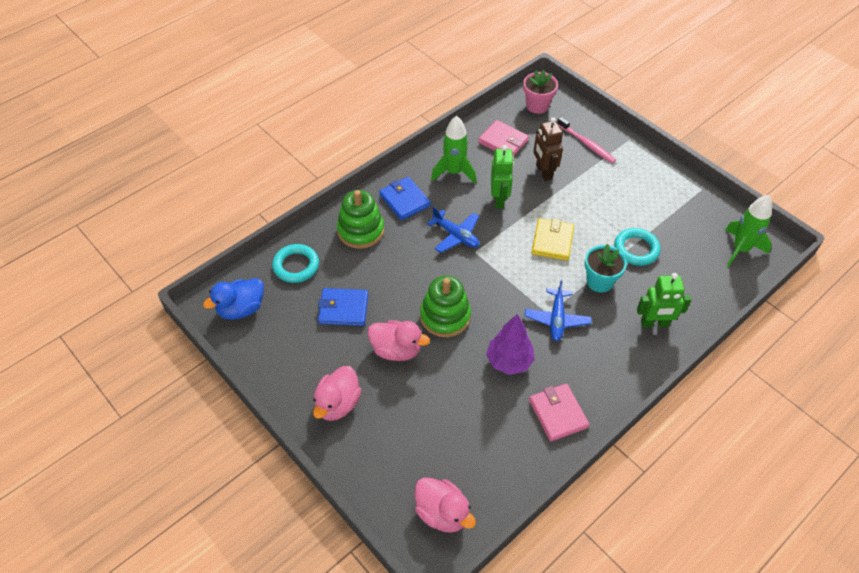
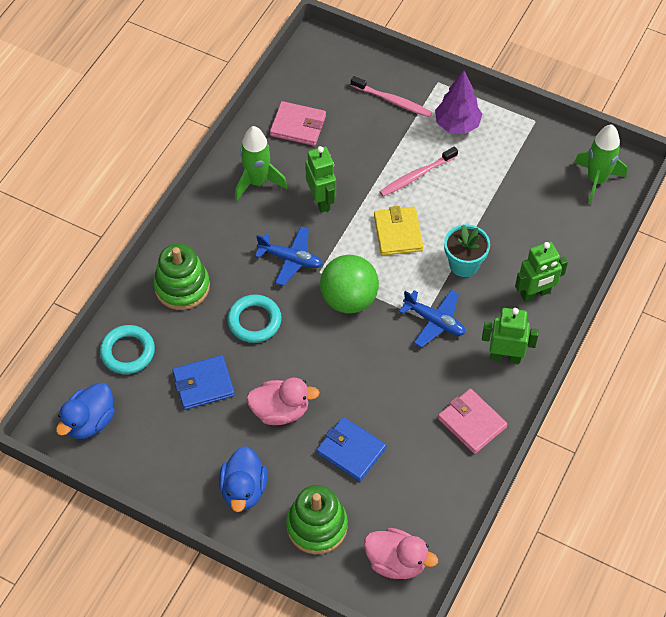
camera: 20 degrees left, 5 degrees up
pink duck [313,366,361,421] -> blue duck [219,446,267,512]
blue wallet [379,177,431,220] -> blue wallet moved to [317,417,387,482]
green stacking toy [420,276,471,337] -> green stacking toy moved to [286,485,348,554]
purple tree [486,314,535,375] -> purple tree moved to [435,70,482,134]
pink flower pot [523,70,558,114] -> none
blue plane [525,280,591,341] -> blue plane turned 45 degrees counterclockwise [399,290,466,348]
brown robot [533,117,563,181] -> none
turquoise ring [614,228,660,266] -> turquoise ring moved to [227,294,282,343]
none -> green ball [320,255,379,314]
none -> pink toothbrush [379,146,458,197]
none -> green robot [482,308,539,364]

